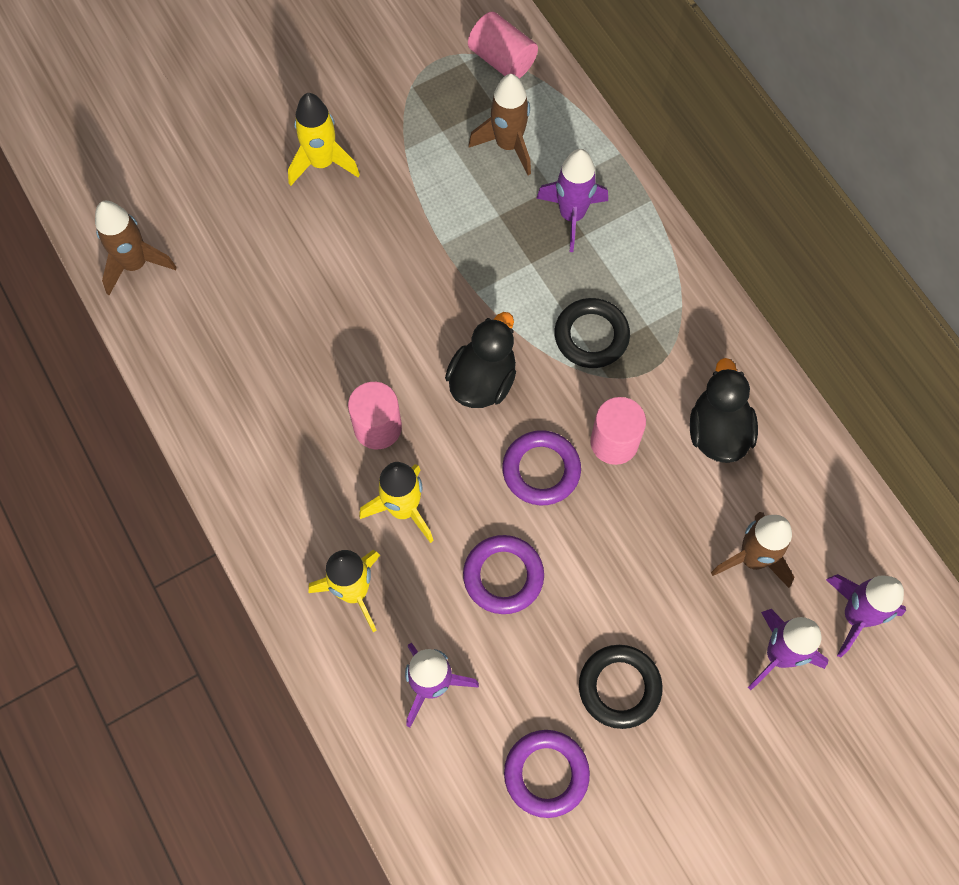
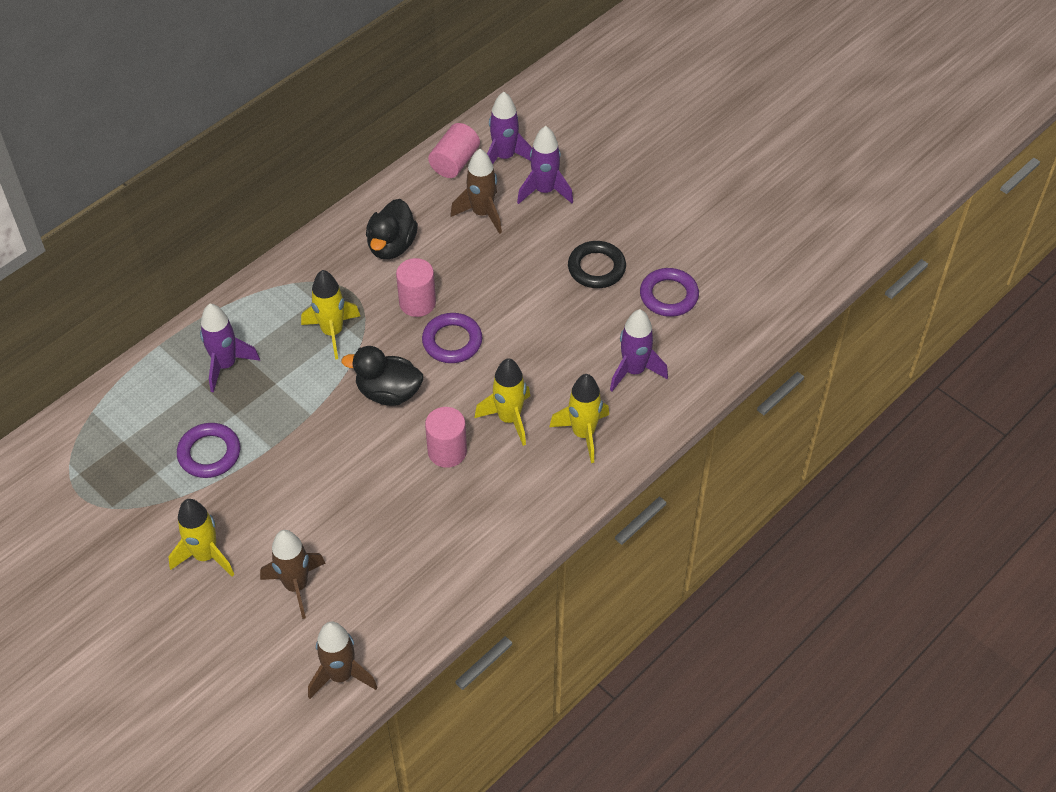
camera: 105 degrees left, 15 degrees down
purple ring [463,535,544,614] -> purple ring moved to [177,423,240,478]
pink cylinder [468,12,538,78] -> pink cylinder moved to [428,123,480,178]
brown rocket [468,74,531,175] -> brown rocket moved to [260,530,326,619]
black ring [554,298,630,368] -> yellow rocket [301,270,360,359]
black duck [690,358,758,463] -> black duck turned 60 degrees counterclockwise [366,199,418,259]

